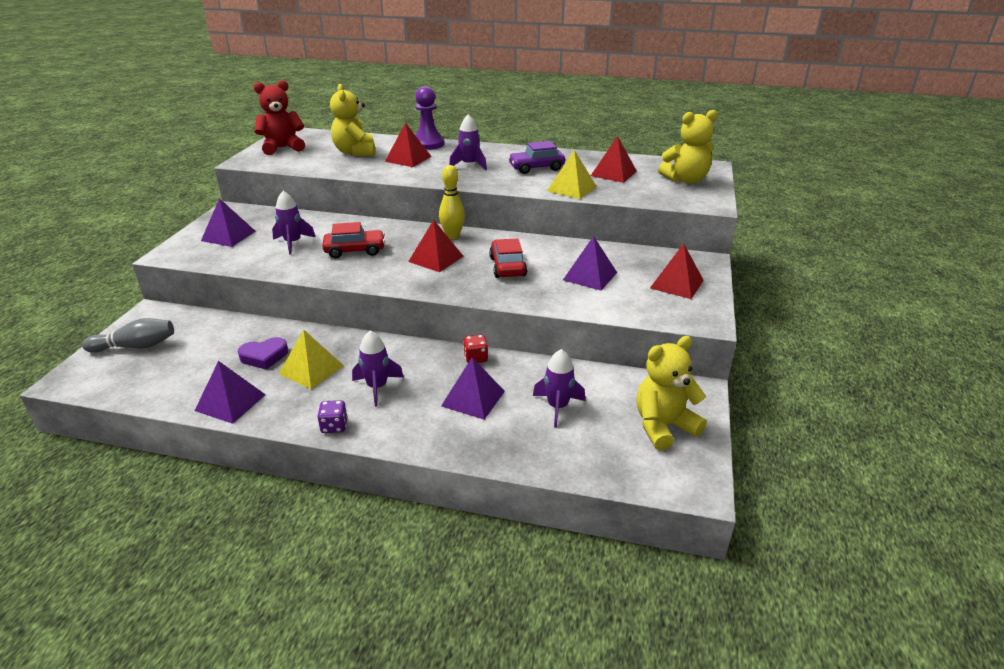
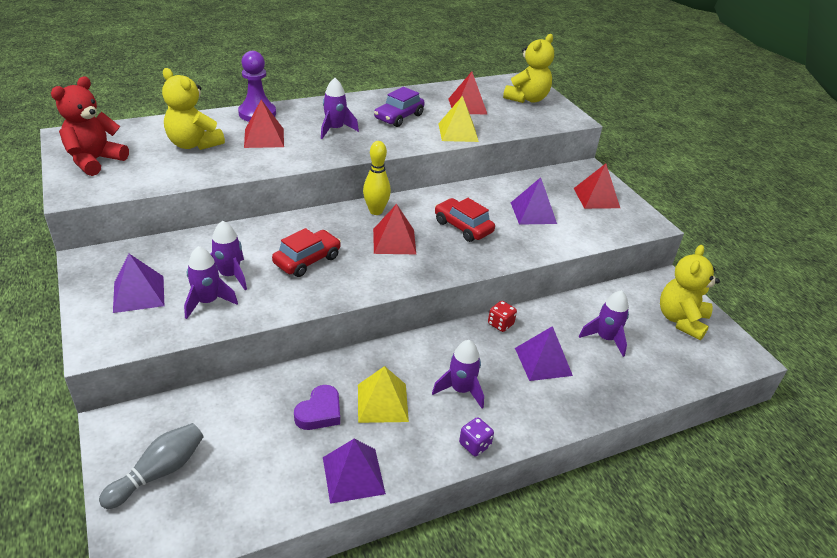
camera: 40 degrees left, 5 degrees up
none -> purple rocket [184,246,238,319]

